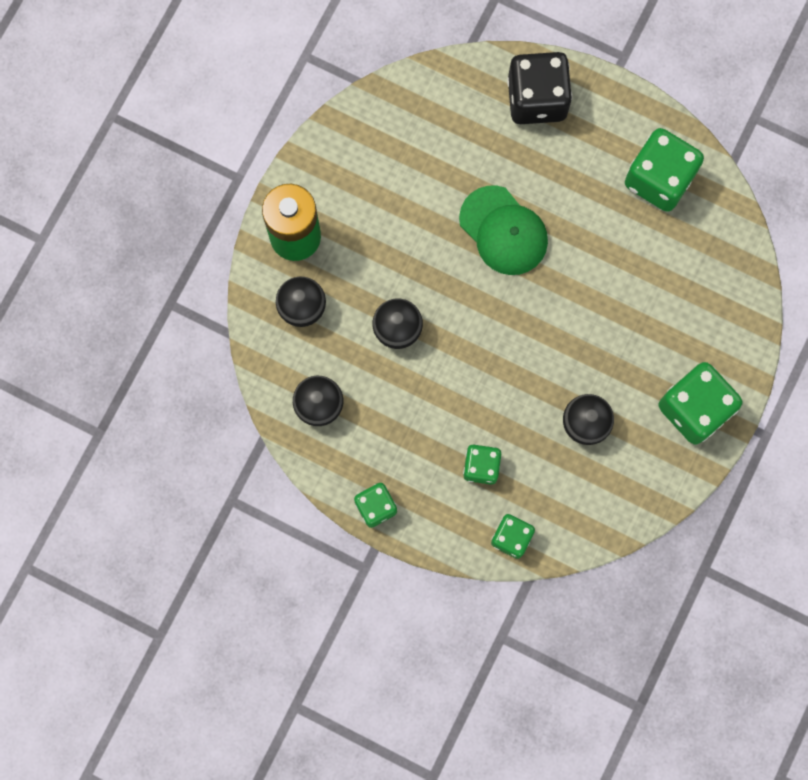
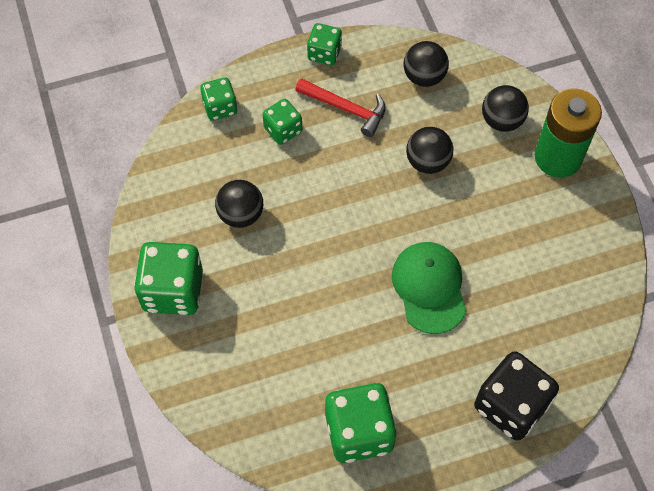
camera: 135 degrees right, 15 degrees down
green cap [459,185,548,275] -> green cap turned 75 degrees clockwise [392,242,467,334]
none -> red hammer [295,78,386,137]

